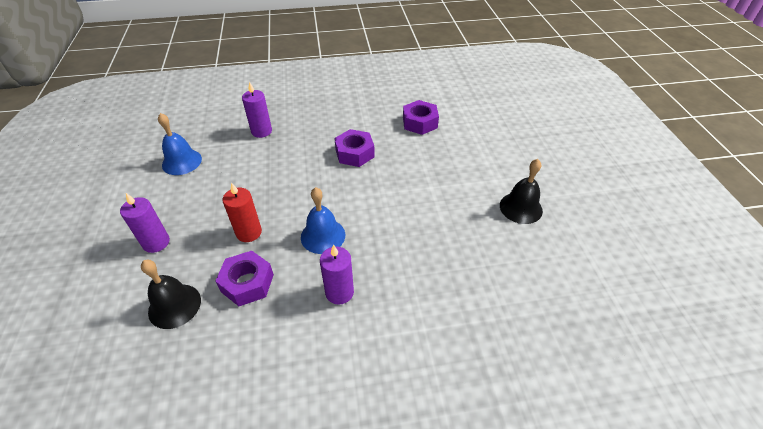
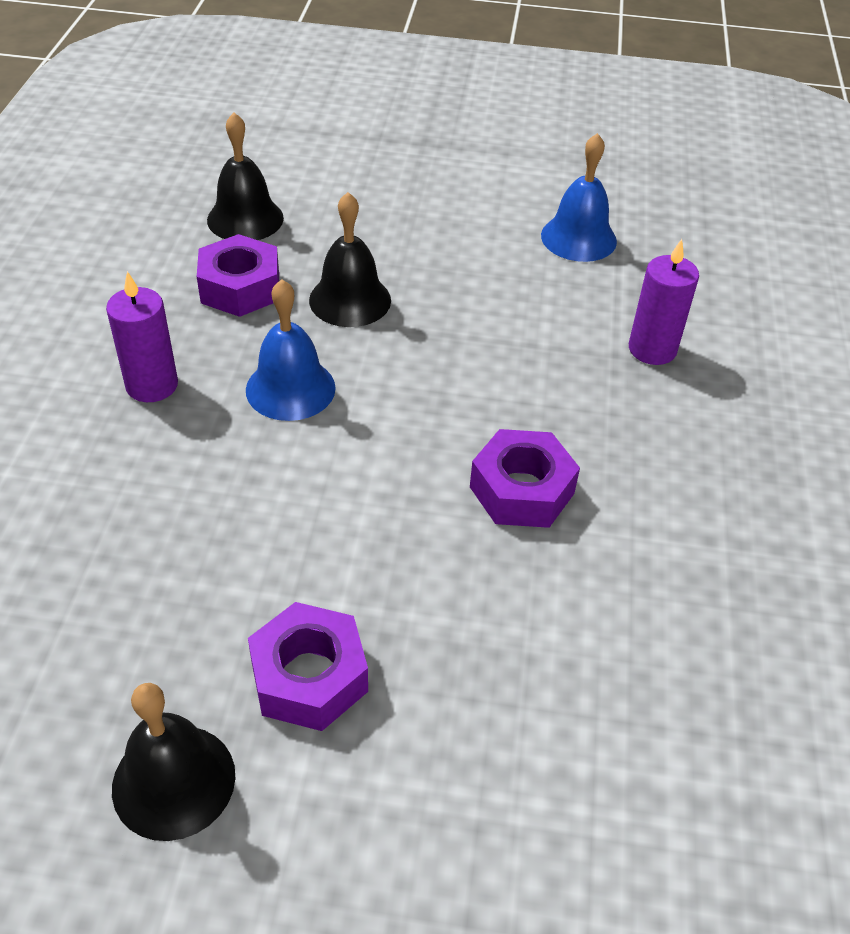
camera: 105 degrees right, 0 degrees up
purple candle [120,193,170,253] -> none
red candle [223,182,262,242] -> black bell [309,192,391,327]
purple nut [403,100,439,135] -> purple nut moved to [248,602,368,731]

